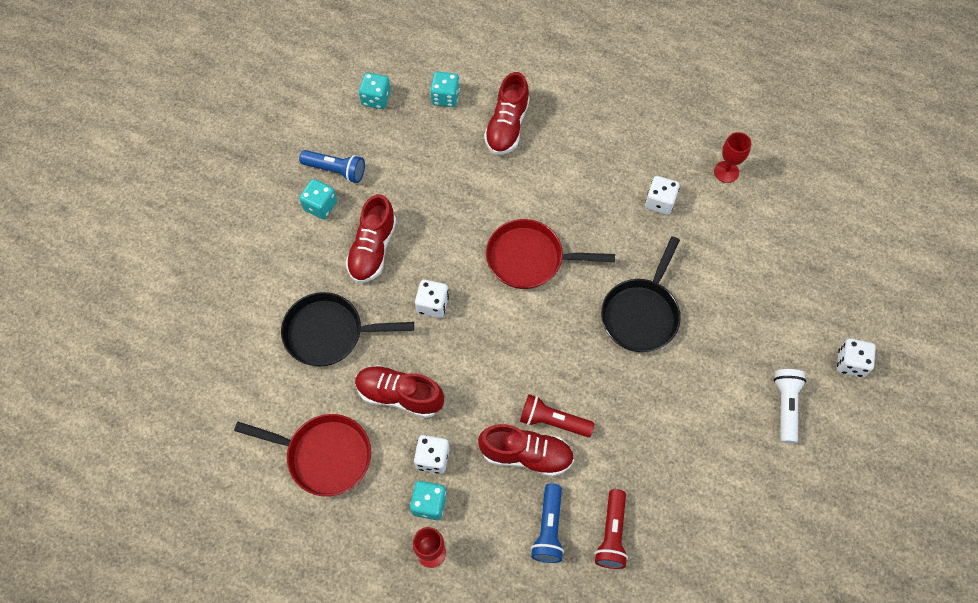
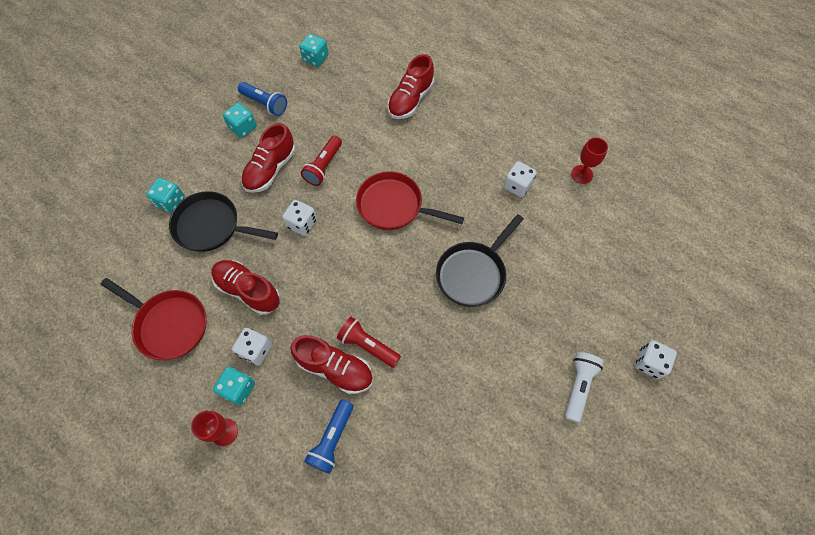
camera: 15 degrees right, 0 degrees up
turquoise dice [430,71,460,107] -> turquoise dice moved to [146,178,185,213]
red flashlight [595,489,628,569] -> red flashlight moved to [301,136,342,186]

